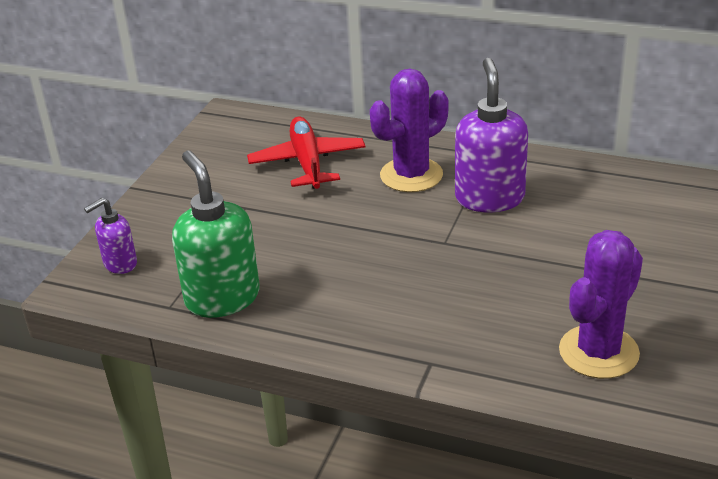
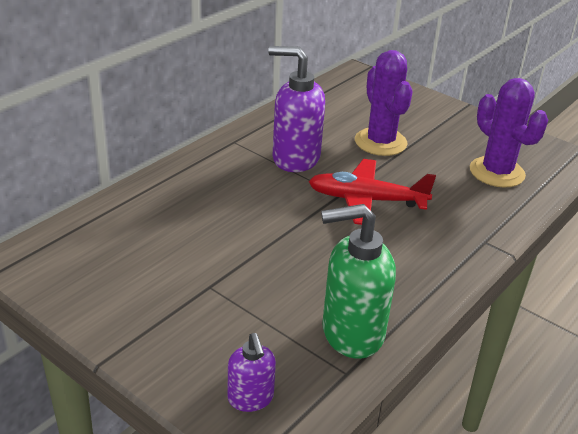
camera: 75 degrees left, 0 degrees up
red plane [247,117,365,189] -> red plane moved to [309,159,436,225]
purple cactus [370,69,449,192] -> purple cactus moved to [355,50,413,156]

